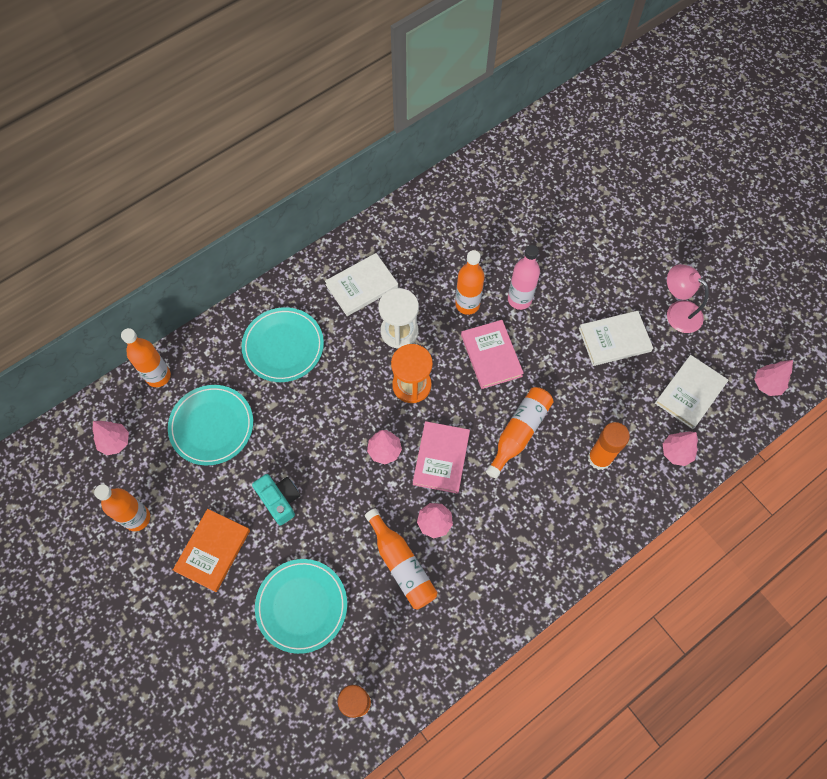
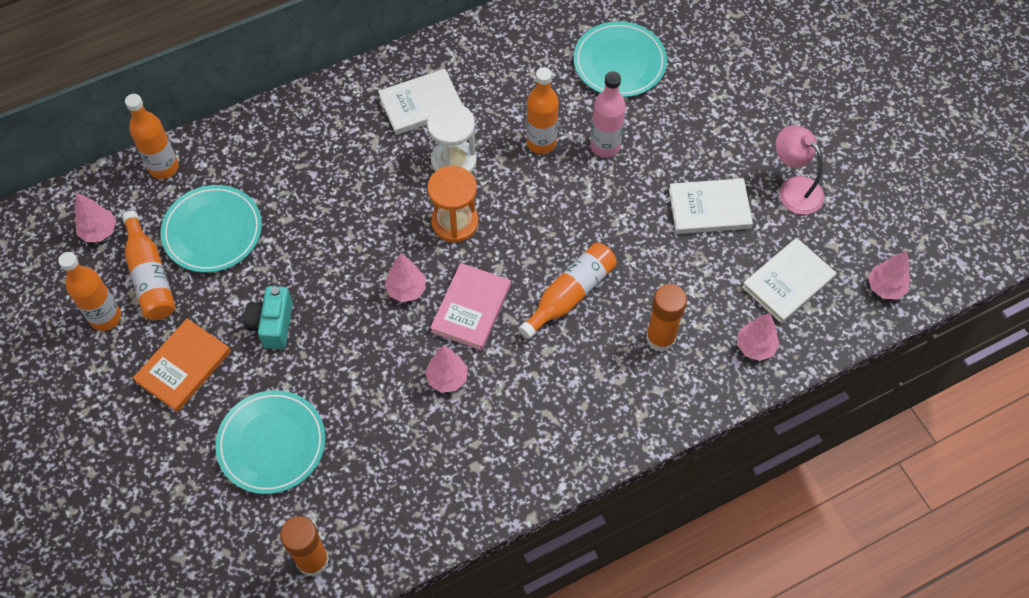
camera: 10 degrees right, 5 degrees down
turquoise plate [242,307,324,382] -> turquoise plate moved to [574,21,667,97]
turquoise camera [252,474,300,525] -> turquoise camera turned 150 degrees counterclockwise [244,286,293,349]
orange bottle [365,508,438,610] -> orange bottle moved to [122,211,176,320]
pink book [461,320,524,389] -> none

